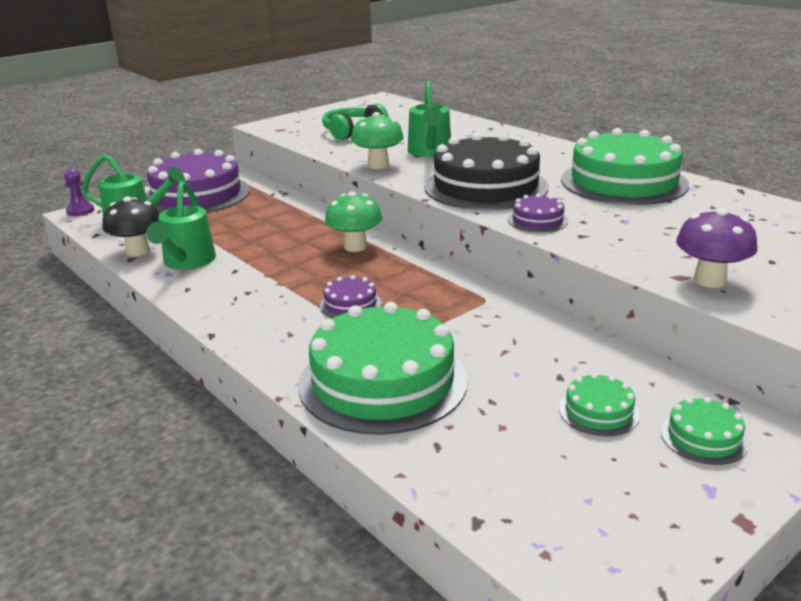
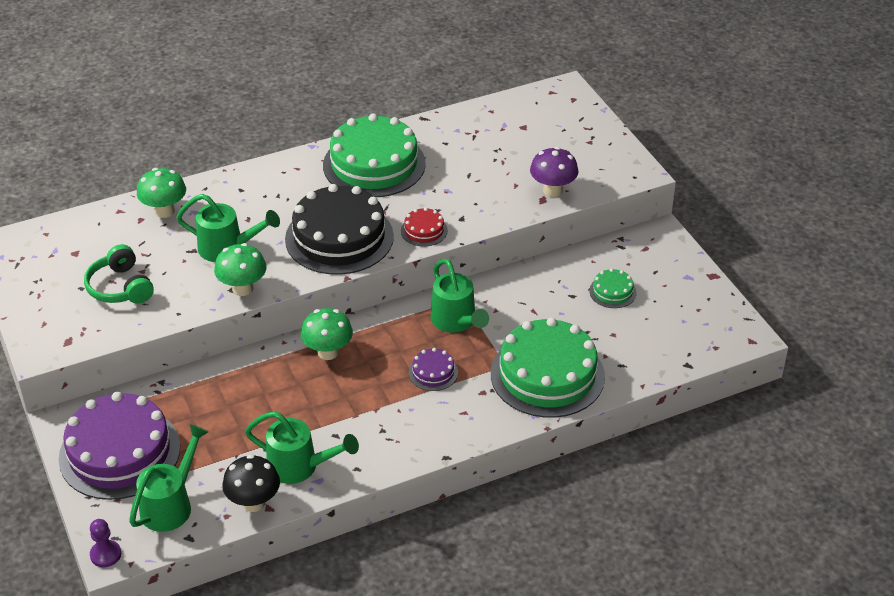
camera: 75 degrees left, 15 degrees up
purple cake [508,194,568,233] -> red cake [401,207,448,246]
green cake [661,397,749,465] -> none
none -> green mushroom [137,168,186,218]
none -> green watering can [431,259,489,333]

